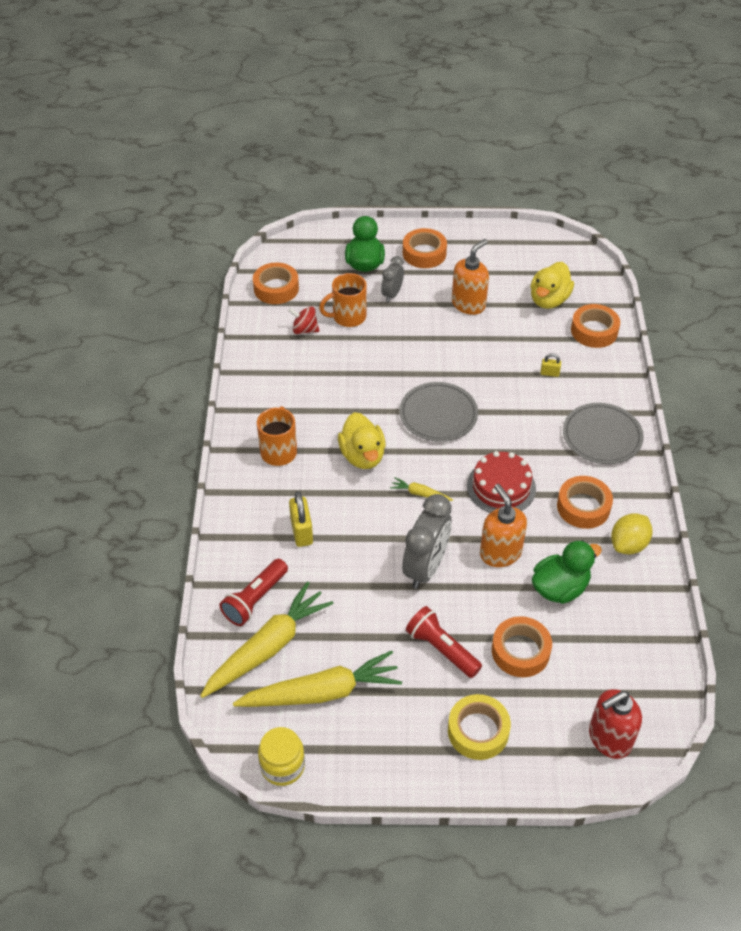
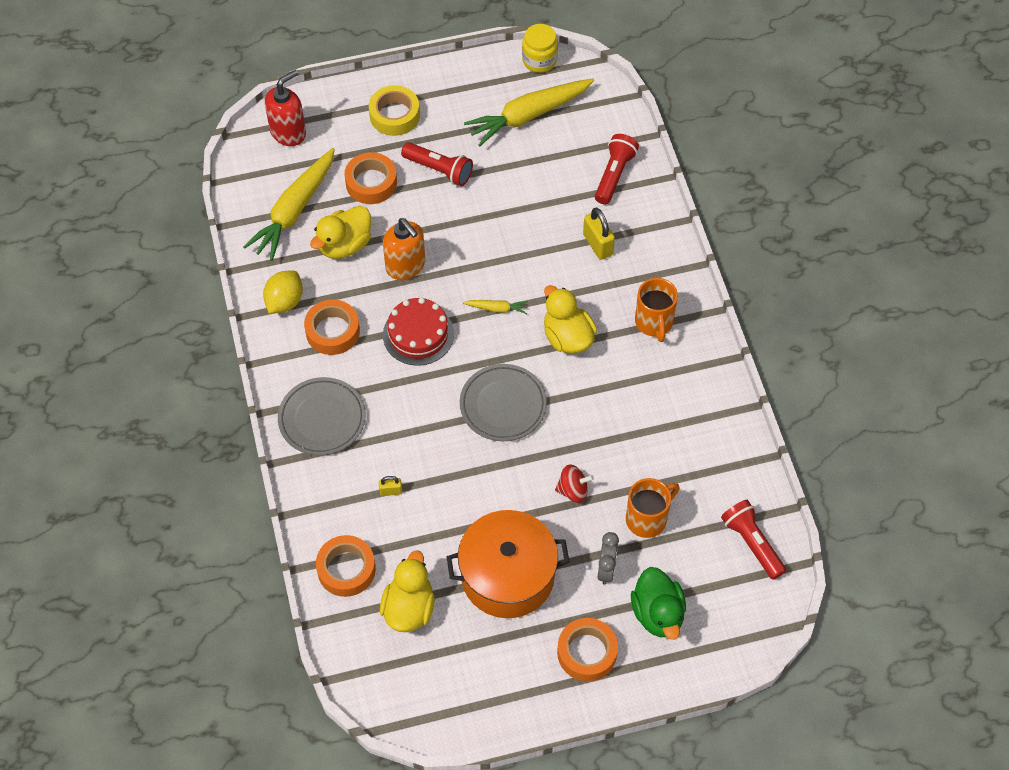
camera: 165 degrees right, 10 degrees up
yellow carrot [200,581,334,698] -> yellow carrot moved to [243,148,335,261]
orange tape [253,263,299,304] -> red flashlight [721,500,786,580]
red spinning top [289,306,320,334] -> red spinning top moved to [555,465,594,503]
grey clock [402,494,452,589] -> none
orange soap dispenser [452,239,489,315] -> orange pot [446,510,570,618]
green duck [532,540,602,604] -> yellow duck [310,206,371,259]

